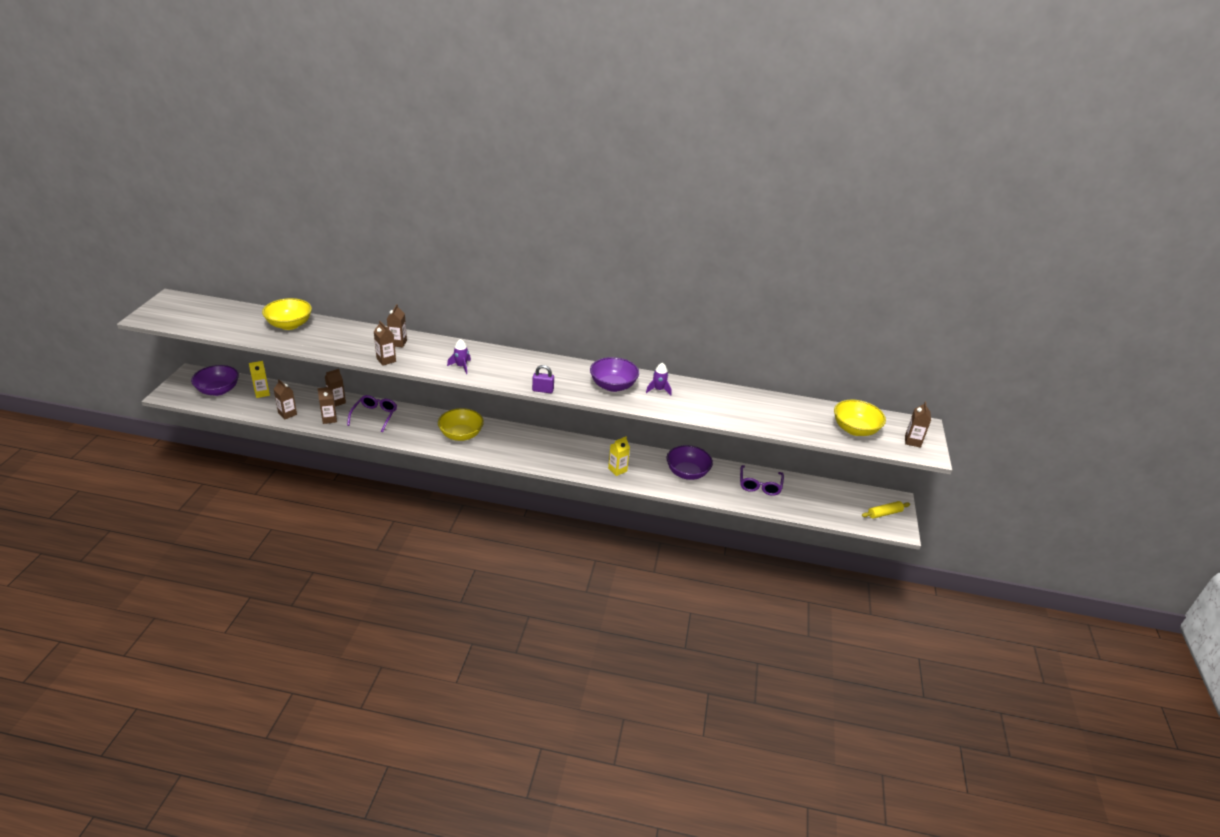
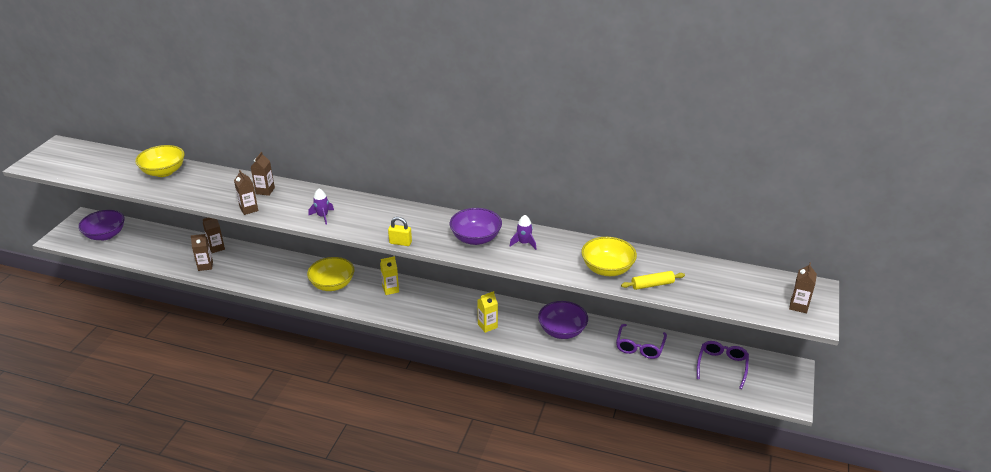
camera: 10 degrees right, 0 degrees up
yellow carton [249,361,270,398] -> yellow carton moved to [380,256,399,295]
brown carton [273,379,297,419] -> none
purple glasses [347,395,397,432] -> purple glasses moved to [697,341,749,389]
purple padlock [532,365,554,393] -> yellow padlock [388,217,412,246]
yellow bowl [834,399,886,436] -> yellow bowl moved to [581,237,637,276]
yellow rolling pin [862,501,910,519] -> yellow rolling pin moved to [621,271,685,290]

